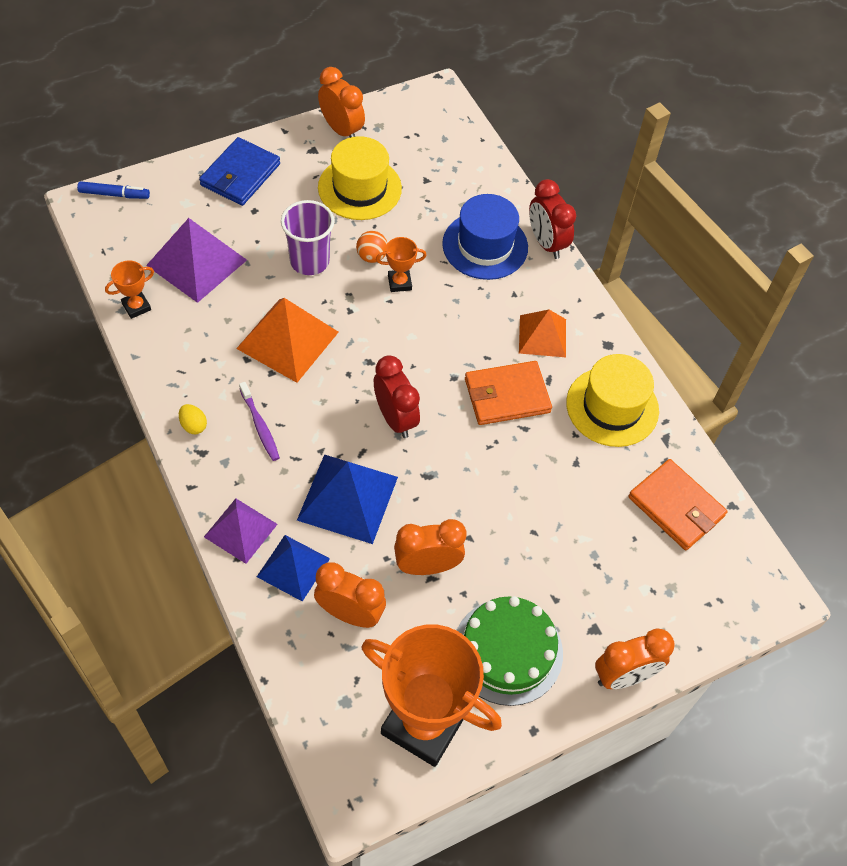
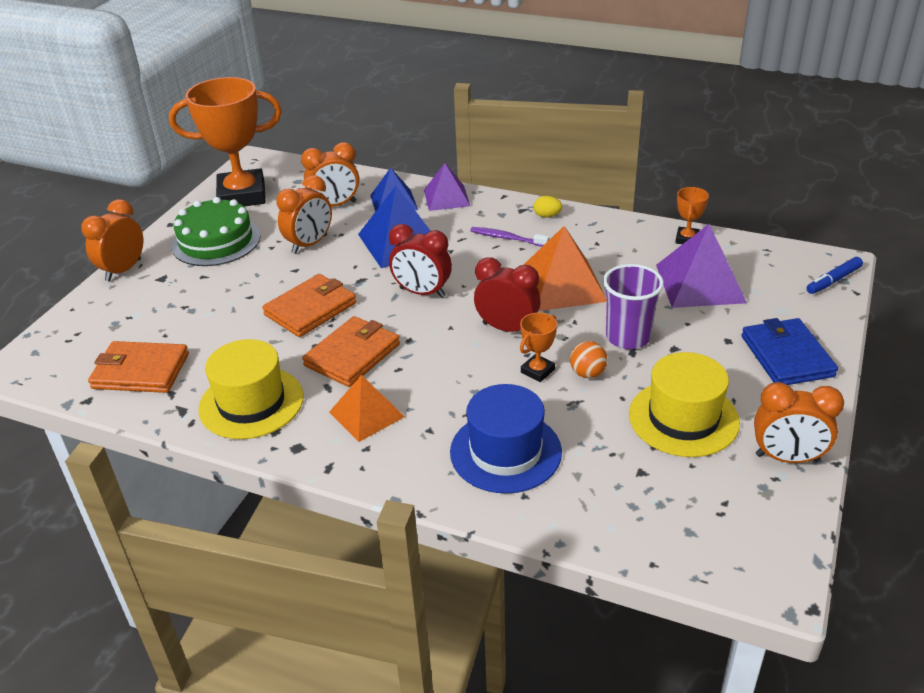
camera: 145 degrees right, 20 degrees down
red clock [529,179,576,259] -> red clock moved to [474,257,541,332]
none -> orange wallet [262,274,356,337]

